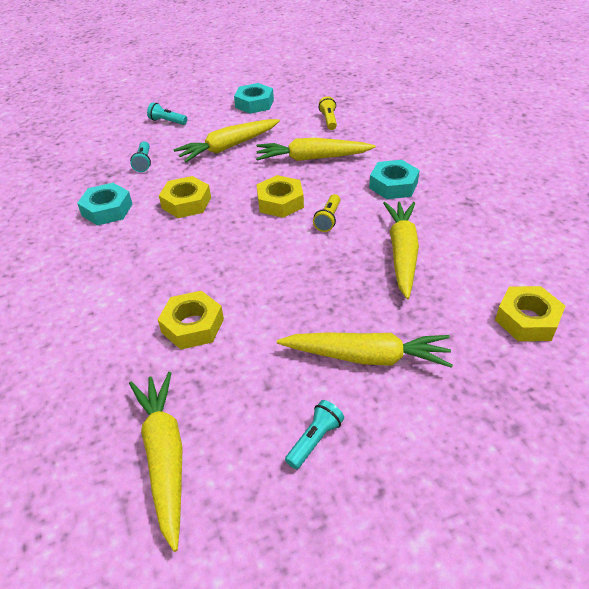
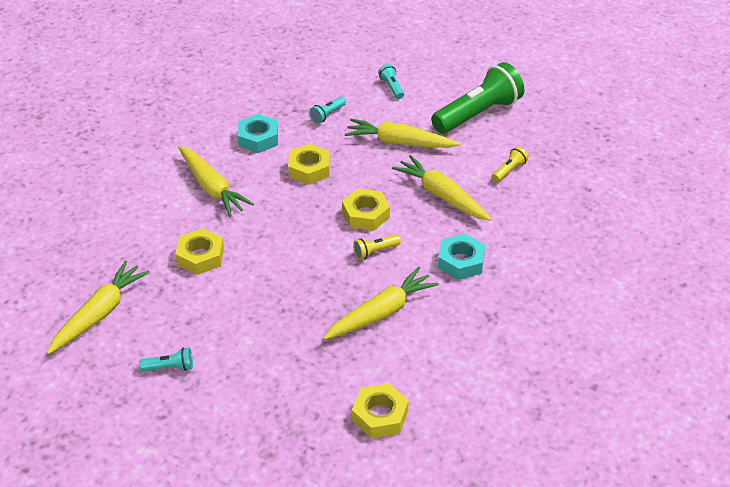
camera: 45 degrees right, 0 degrees up
turquoise nut [234,83,274,114] -> green flashlight [431,62,524,134]
yellow carrot [277,332,453,368] -> yellow carrot moved to [178,146,254,217]

